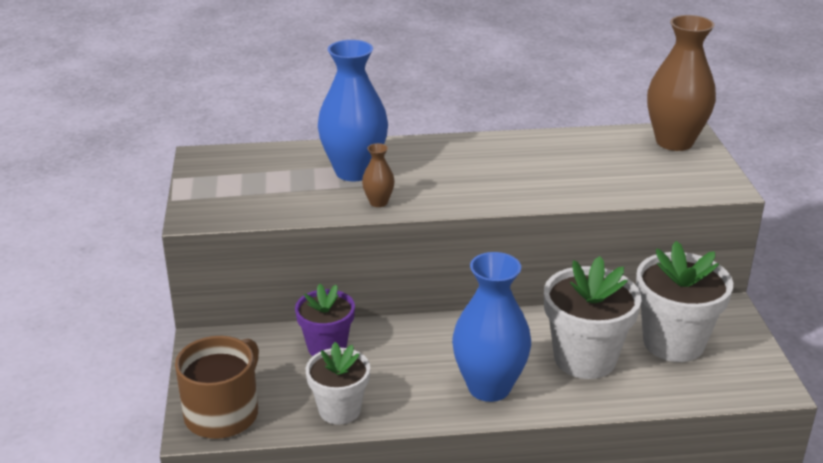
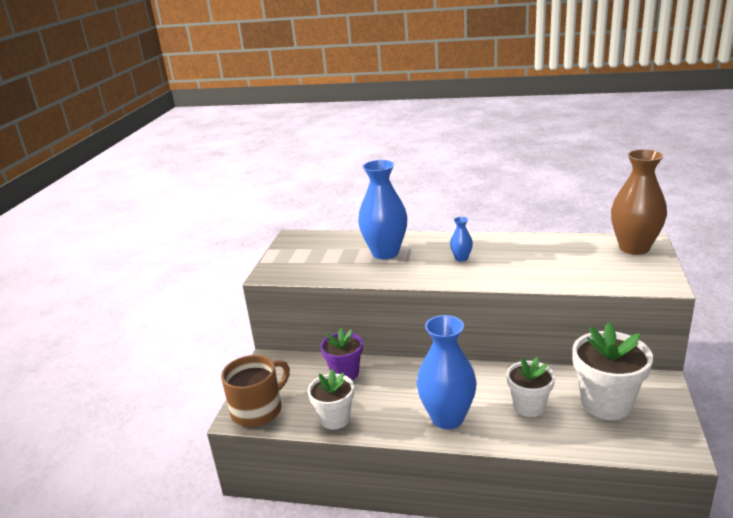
camera: 20 degrees right, 5 degrees down
brown vase [362,143,395,207] -> none
white flower pot [544,256,641,379] -> white flower pot [507,357,555,417], size x0.64
none -> blue vase [450,217,473,262]

